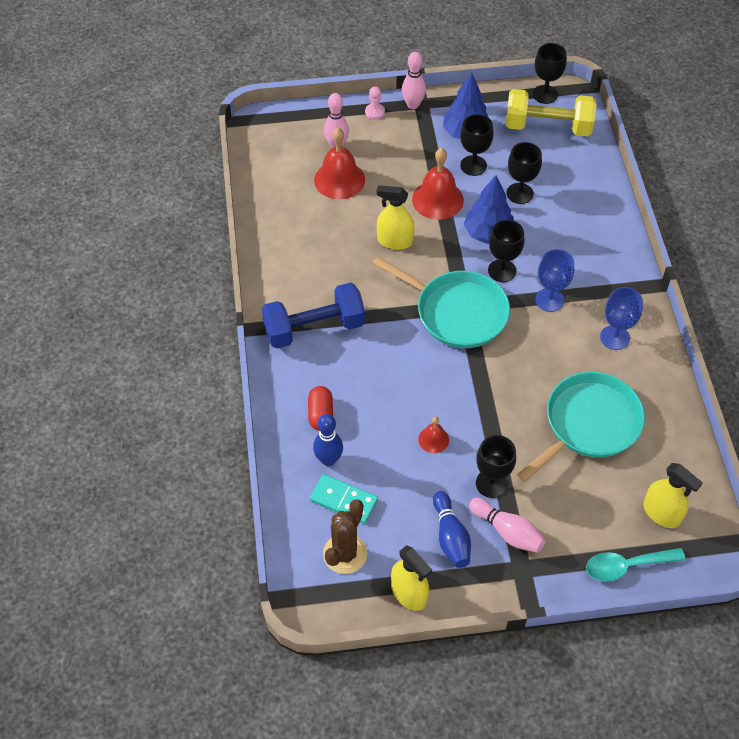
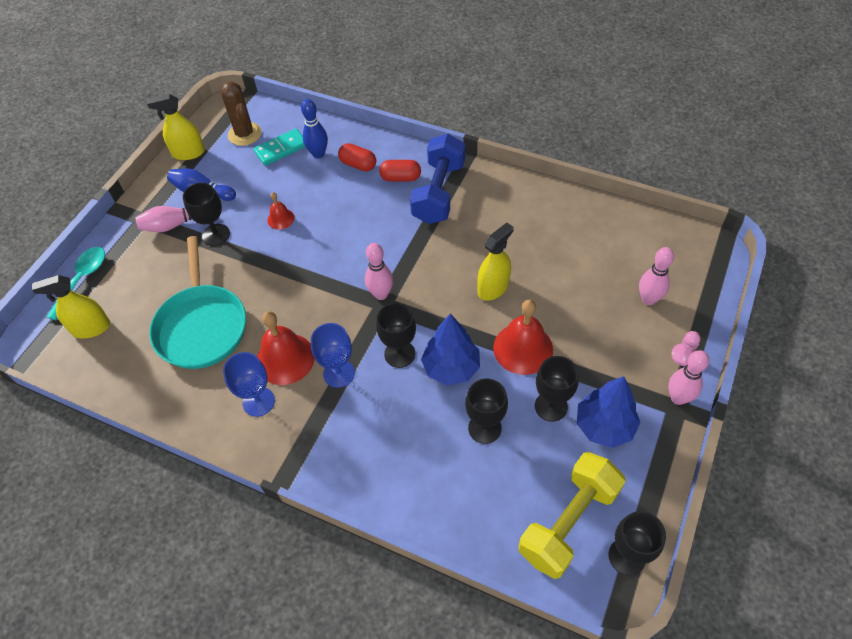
camera: 125 degrees right, 0 degrees up
red bell [314,128,365,199] -> red bell moved to [257,311,315,385]
turquoise pan [372,256,510,348] -> pink bowling pin [365,243,393,300]
none -> red capsule [379,160,421,182]

